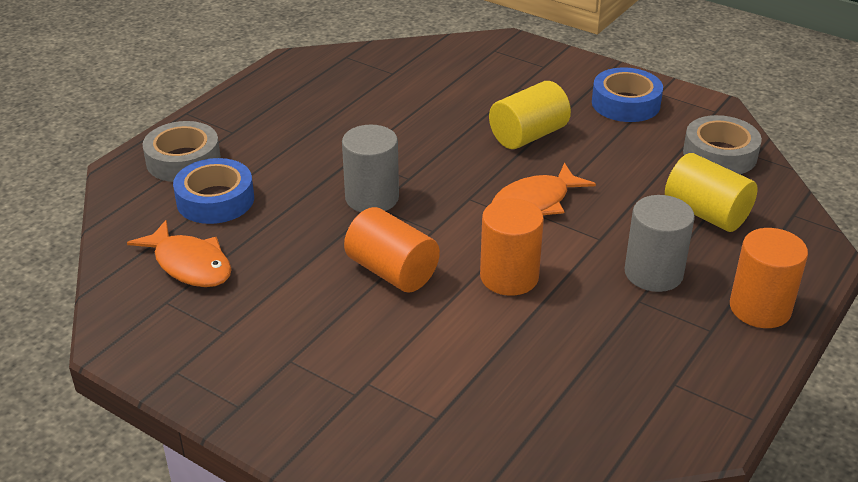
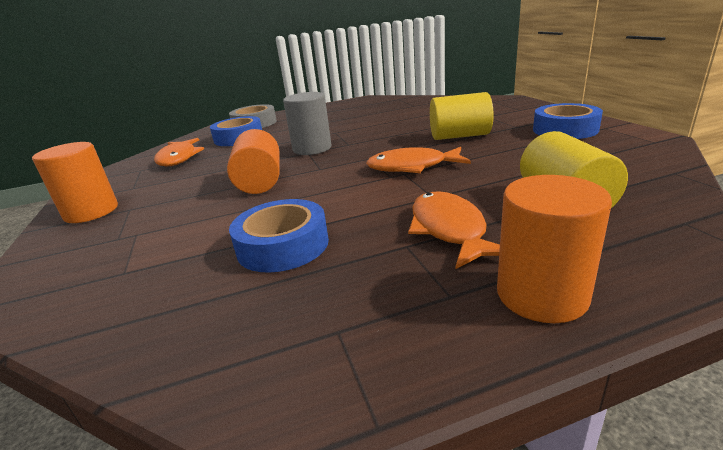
camera: 40 degrees right, 10 degrees down
orange cylinder [480,198,544,296] -> orange cylinder moved to [32,142,118,223]
grey cylinder [624,195,695,292] -> orange fish [408,191,500,269]
grey tape [683,115,762,174] -> none
none -> blue tape [229,199,329,273]

